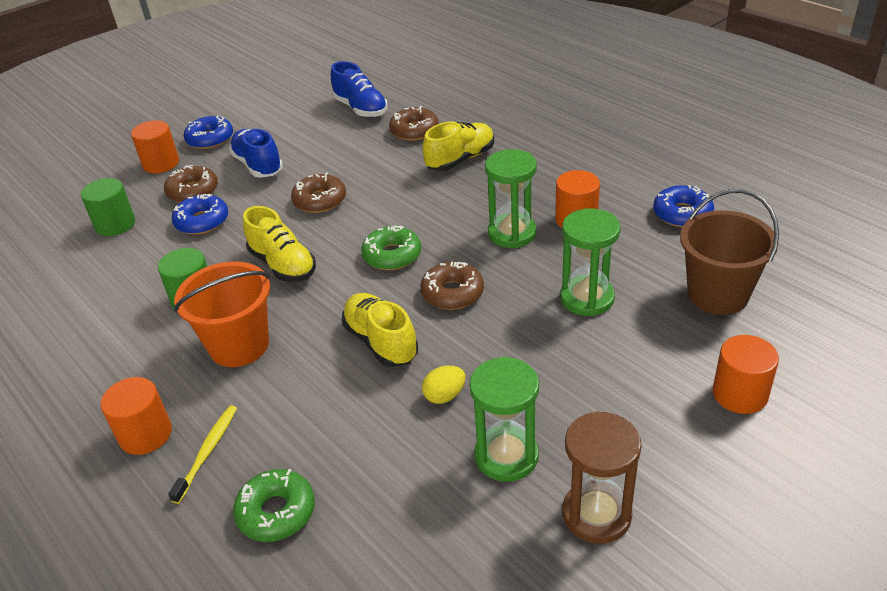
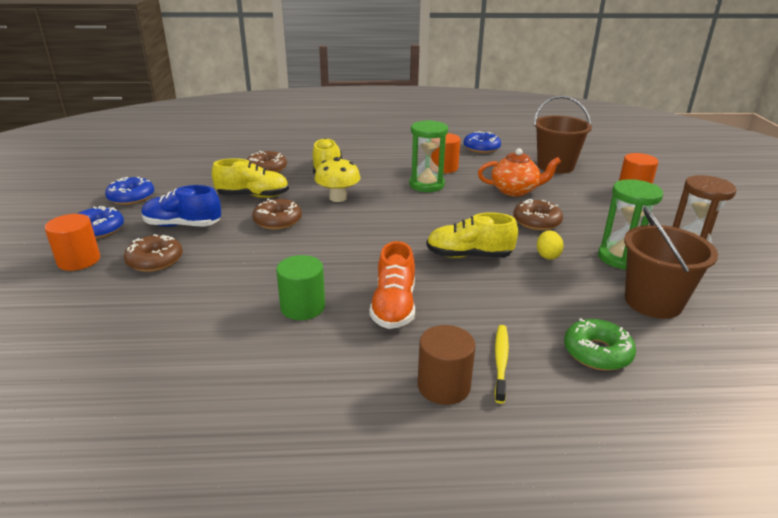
camera: 55 degrees left, 10 degrees down
green cylinder [81,178,135,236] -> none
orange cylinder [101,377,172,455] -> brown cylinder [418,325,476,405]
yellow toothbrush [168,405,237,504] -> yellow toothbrush turned 45 degrees clockwise [494,325,509,404]
blue donut [172,194,228,235] -> blue donut moved to [105,177,154,205]
orange bucket [174,261,270,367] -> orange shoe [369,241,415,329]
yellow shoe [243,206,316,282] -> yellow shoe moved to [212,158,289,198]
blue shoe [331,61,388,118] -> none
green donut [361,226,421,270] -> none
brown donut [420,262,484,310] -> brown donut moved to [513,199,563,230]
green hourglass [560,208,621,316] -> orange teapot [478,148,561,197]
none -> yellow mushroom [314,157,360,202]
none -> brown bucket [624,207,718,319]

